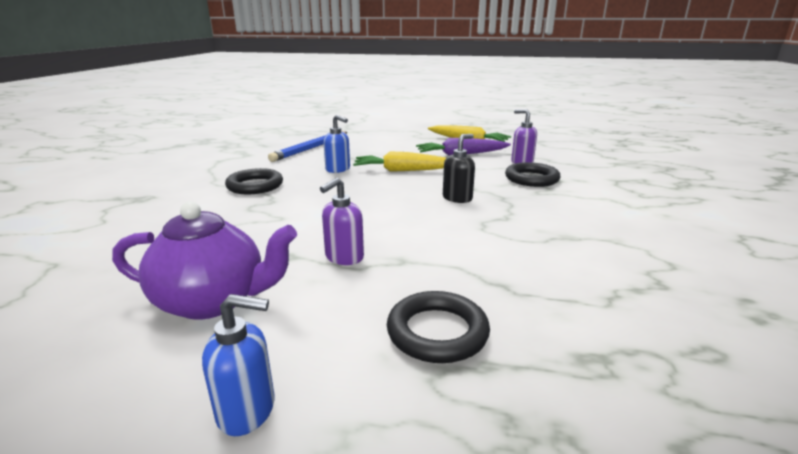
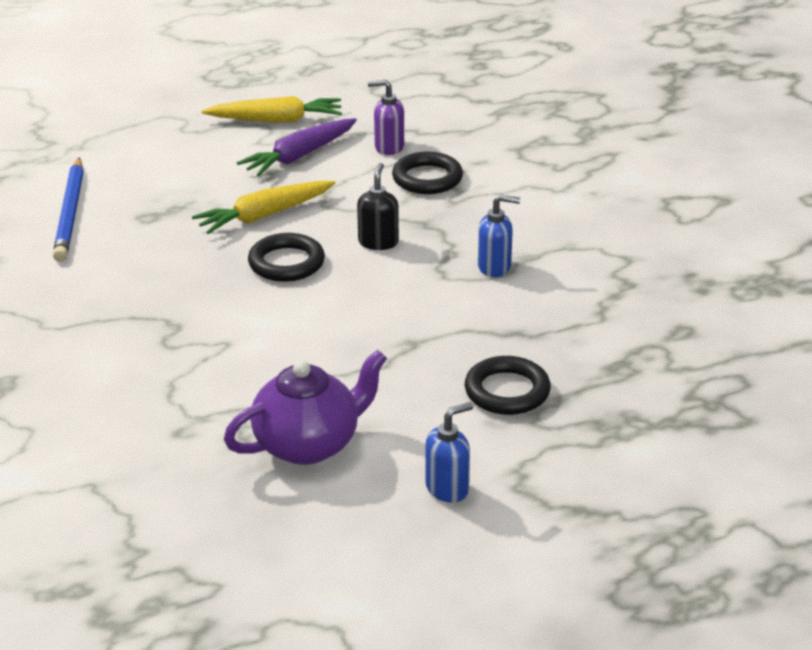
camera: 35 degrees left, 10 degrees up
black ring [225,168,283,194] -> black ring moved to [248,233,325,282]
purple soap dispenser [320,177,364,265] -> none
blue soap dispenser [323,115,350,173] -> blue soap dispenser moved to [478,195,520,277]

